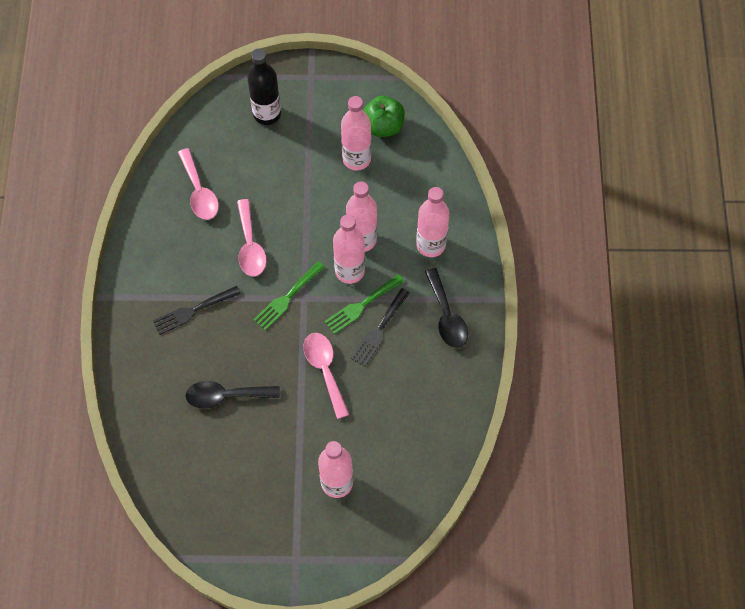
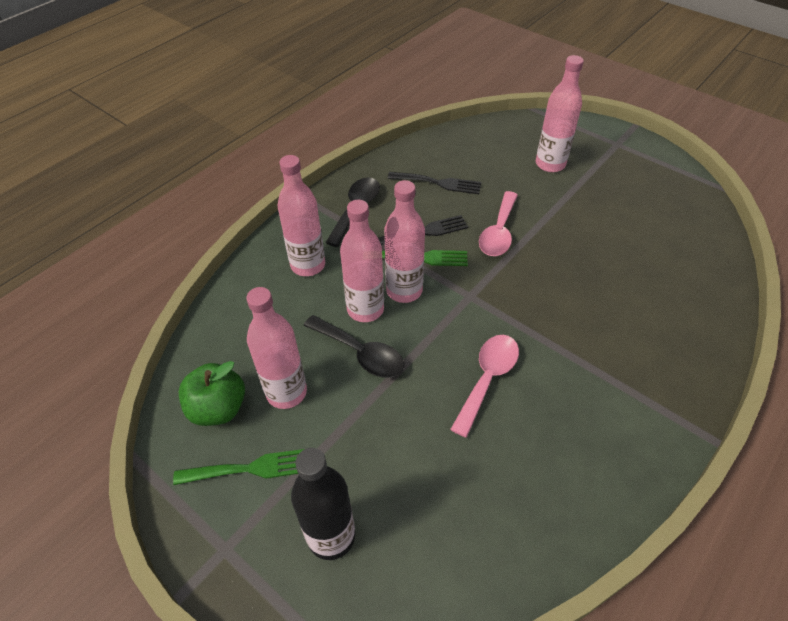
camera: 140 degrees left, 15 degrees down
black fork [153,286,241,335] -> black fork moved to [387,172,481,194]
pink spoon [178,148,219,220] -> none
black spoon [185,381,280,409] -> black spoon moved to [303,315,404,378]
green fork [253,261,325,330] -> green fork moved to [173,449,304,485]

